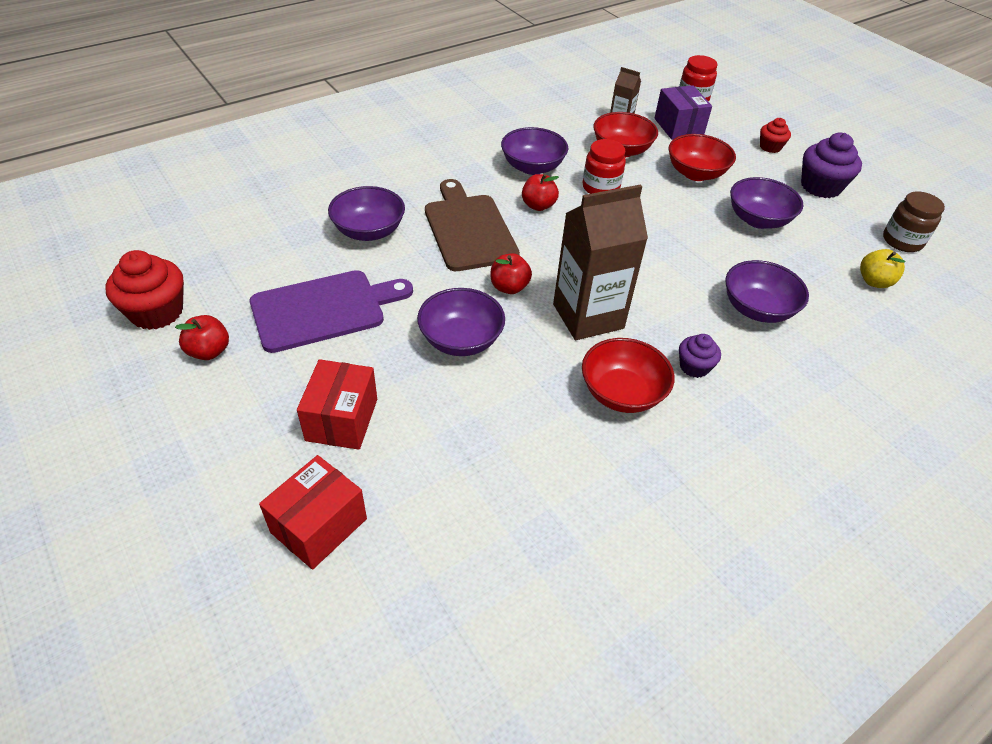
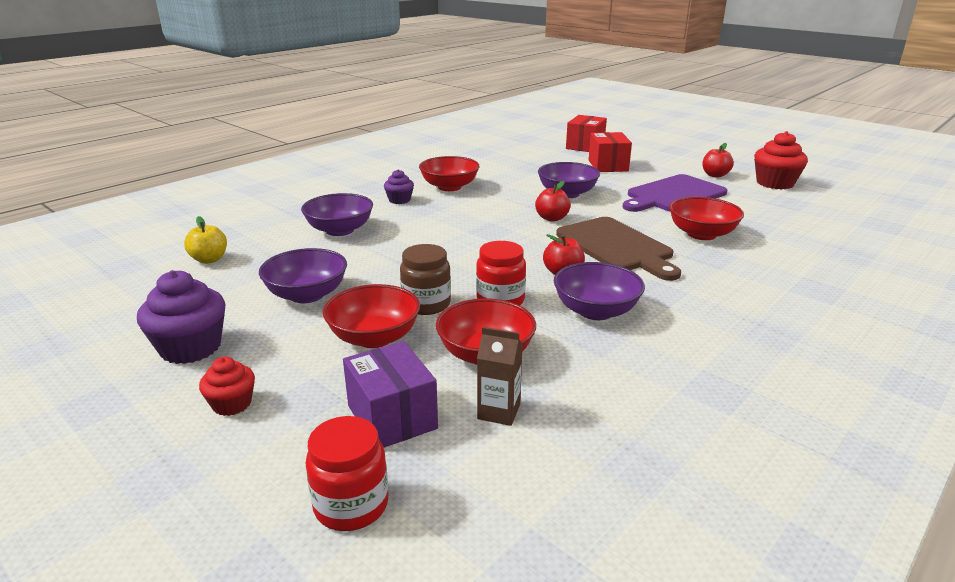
camera: 170 degrees right, 20 degrees down
purple bowl [328,186,405,241] -> red bowl [669,197,744,240]
brown carton [553,184,648,340] -> none
brown jar [883,192,945,252] -> brown jar moved to [400,244,451,315]

